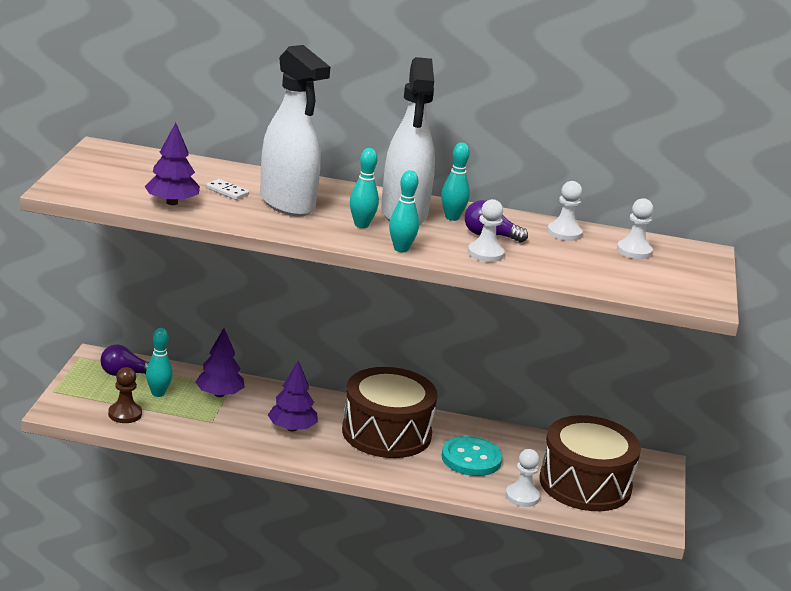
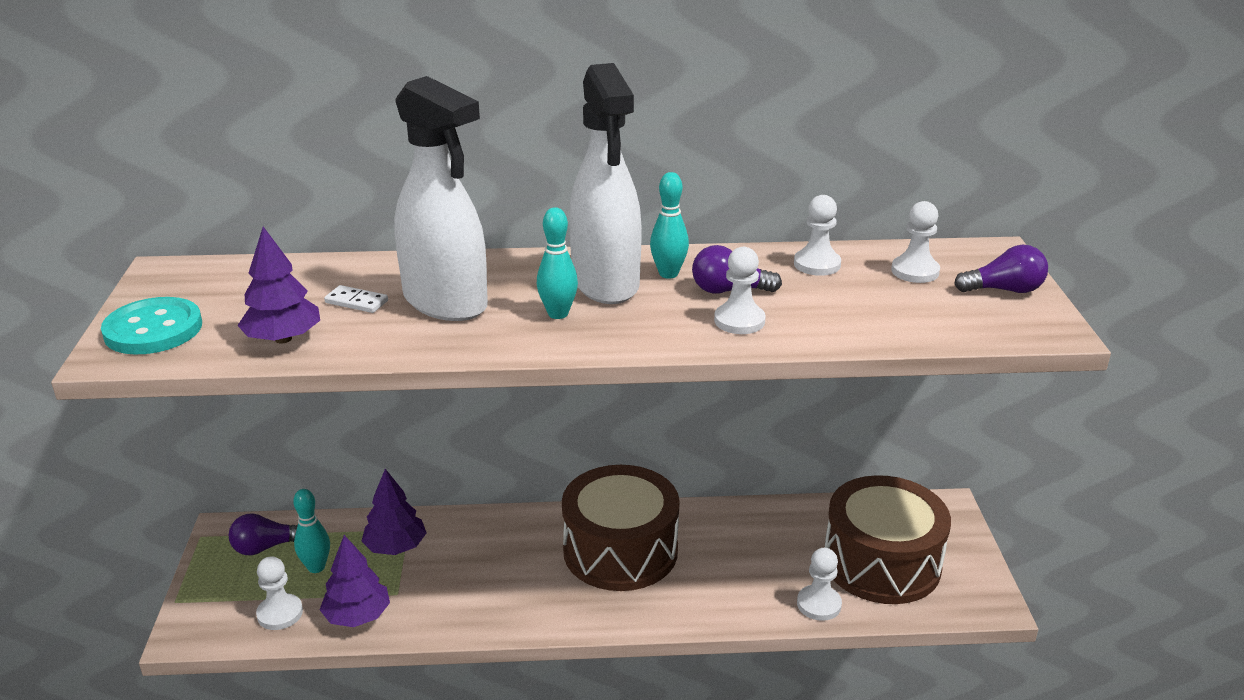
camera: 10 degrees left, 5 degrees up
brown pawn [108,367,142,423] -> white pawn [256,556,303,630]
purple tree [268,360,318,431] -> purple tree moved to [320,535,390,627]
turquoise bowling pin [389,170,419,252] -> none
turquoise button [441,436,502,476] -> turquoise button moved to [101,297,202,355]
none -> purple light bulb [954,245,1048,293]

